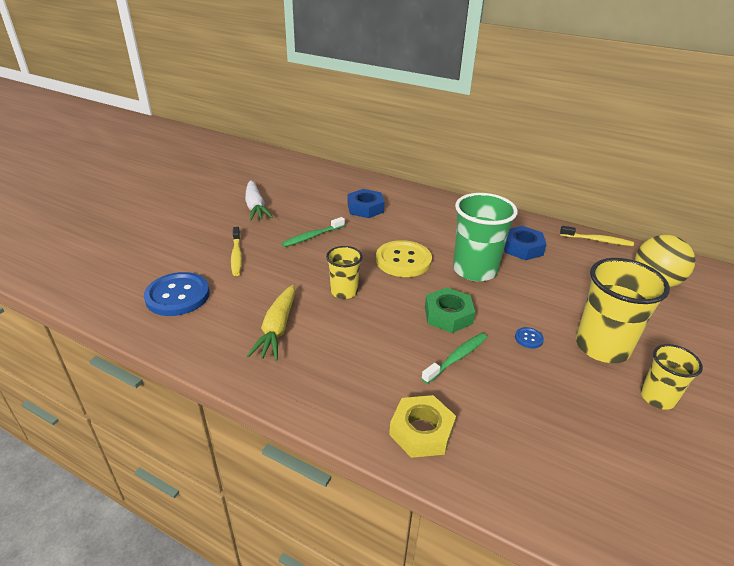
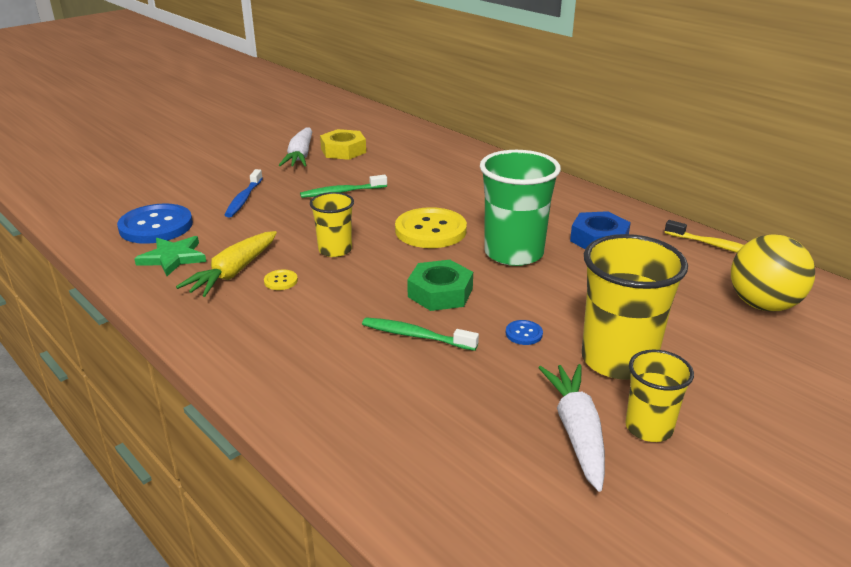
camera: 20 degrees right, 5 degrees down
yellow toothbrush [231,227,242,276] -> blue toothbrush [225,169,263,217]
blue nut [348,189,385,218] -> none
yellow nut [389,395,456,458] -> yellow nut moved to [320,129,366,160]
green toothbrush [421,333,488,384] -> green toothbrush turned 135 degrees counterclockwise [362,317,479,351]
none -> green star [134,236,206,276]
none -> yellow button [264,270,298,290]
none -> white carrot [538,364,605,492]

